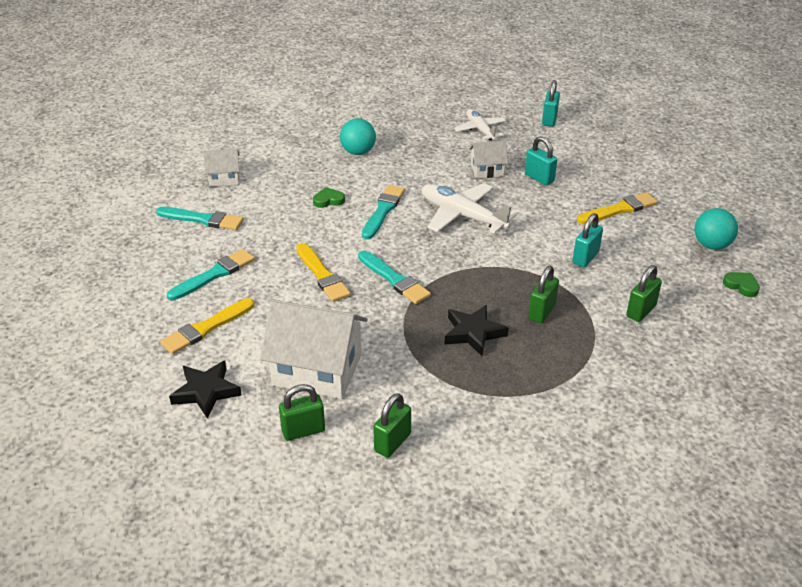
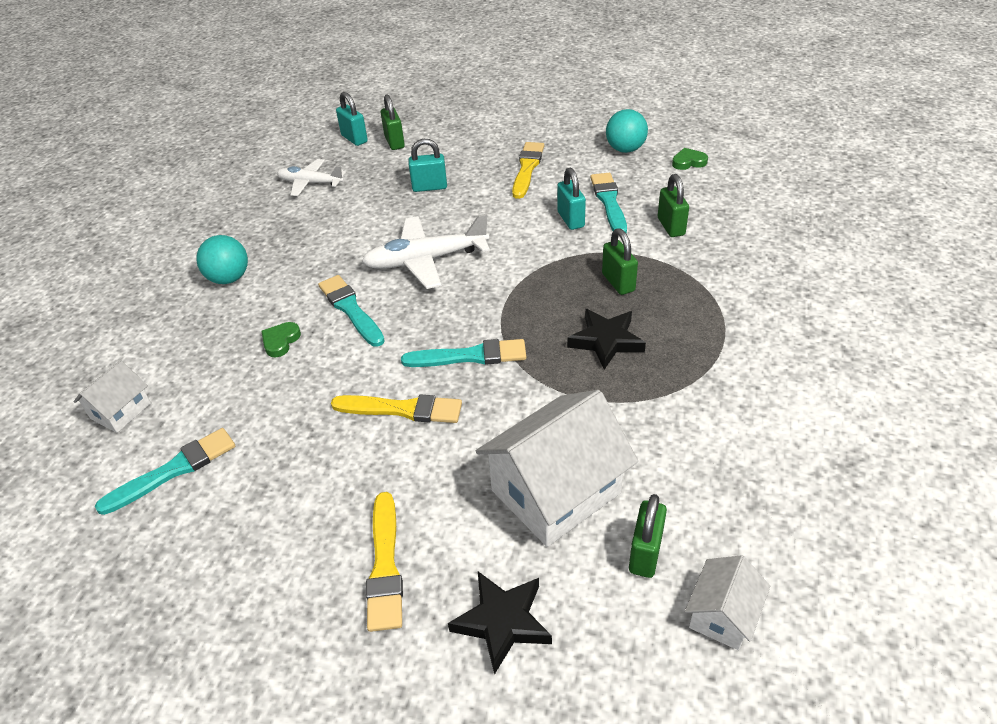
camera: 50 degrees left, 5 degrees up
turquoise brush [167,249,255,300] -> turquoise brush moved to [590,173,627,233]
green padlock [373,393,411,458] -> green padlock moved to [381,94,405,150]
white house [469,141,508,178] -> white house moved to [685,555,770,650]

